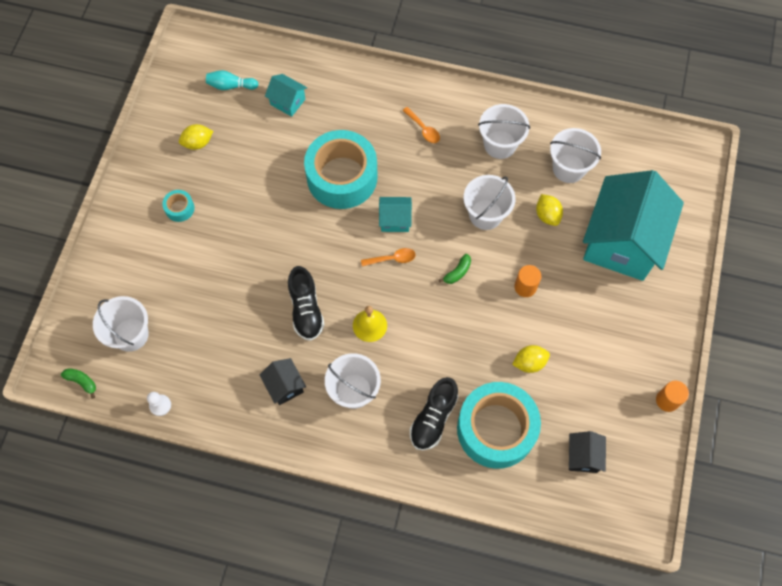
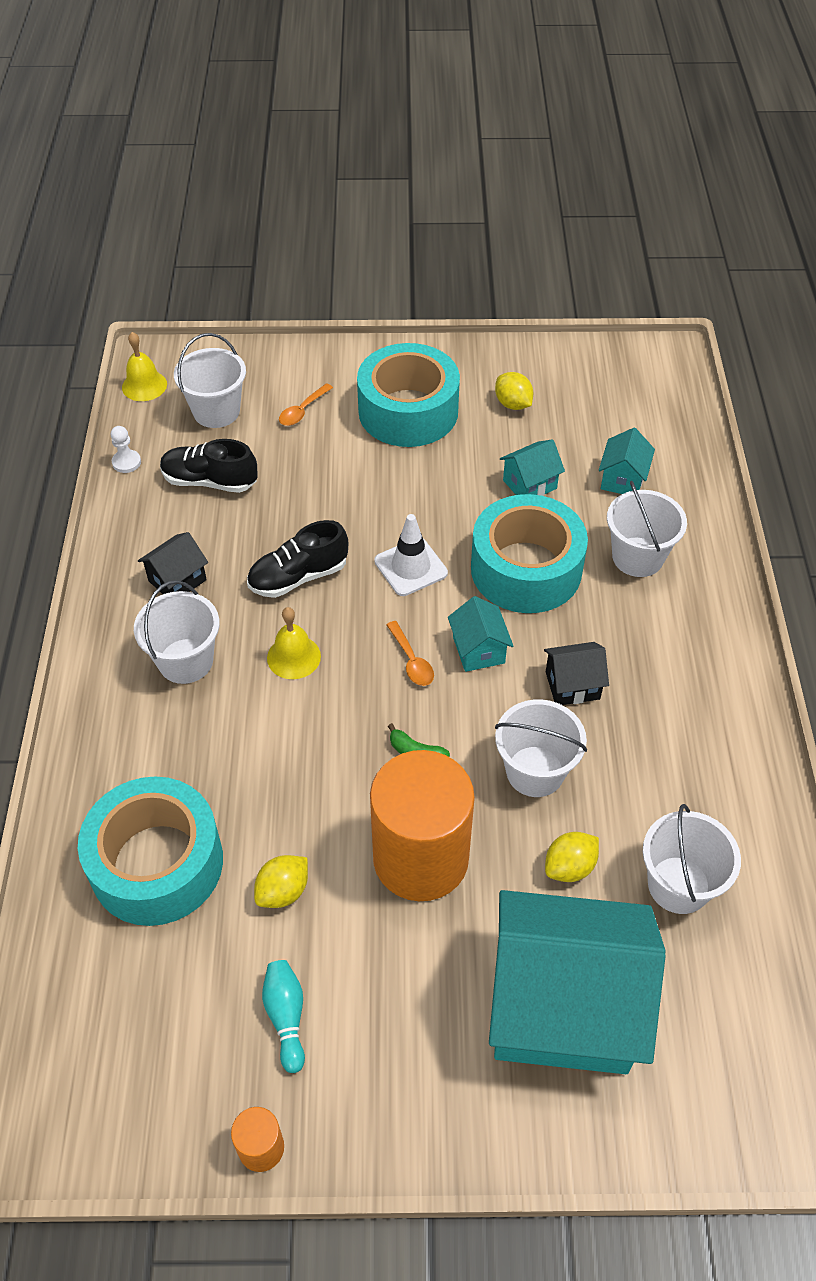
camera: 75 degrees right, 15 degrees down
green banana [61,368,96,399] -> yellow bell [122,332,167,401]
turquoise tape [162,190,195,222] -> turquoise tape [357,343,460,447], size x2.47
turquoise bowling pin [206,70,258,90] -> turquoise bowling pin moved to [262,960,305,1073]
orange spoon [402,107,440,143] -> orange spoon moved to [279,383,333,426]
black shoe [410,377,458,450] -> black shoe moved to [160,439,257,493]
white bucket [478,104,530,159] -> white bucket moved to [607,481,687,577]
yellow lemon [512,345,550,373] -> yellow lemon turned 75 degrees clockwise [254,855,308,908]
orange cylinder [514,265,541,297] -> orange cylinder [370,750,475,901], size x2.40
black house [569,431,606,473] -> black house moved to [544,642,609,705]
none -> white traffic cone [374,514,448,596]
none -> turquoise house [500,439,565,496]

